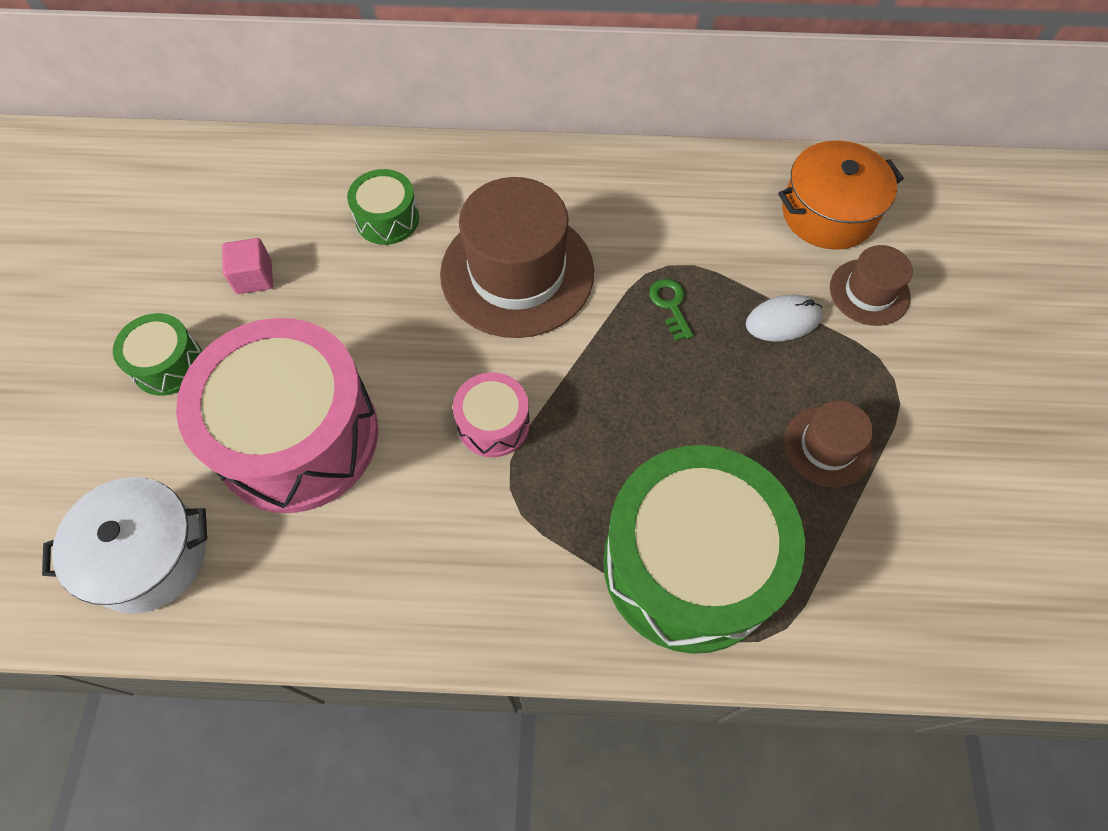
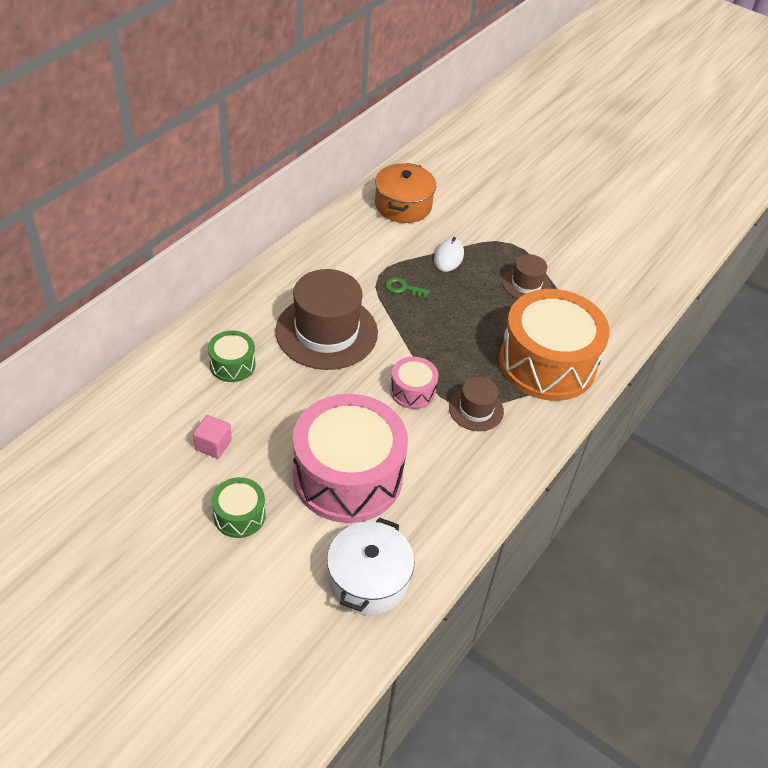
camera: 60 degrees left, 15 degrees down
green drum [603,445,805,654] -> orange drum [499,289,610,401]
brown hat [830,245,913,326] -> brown hat moved to [449,377,504,431]

